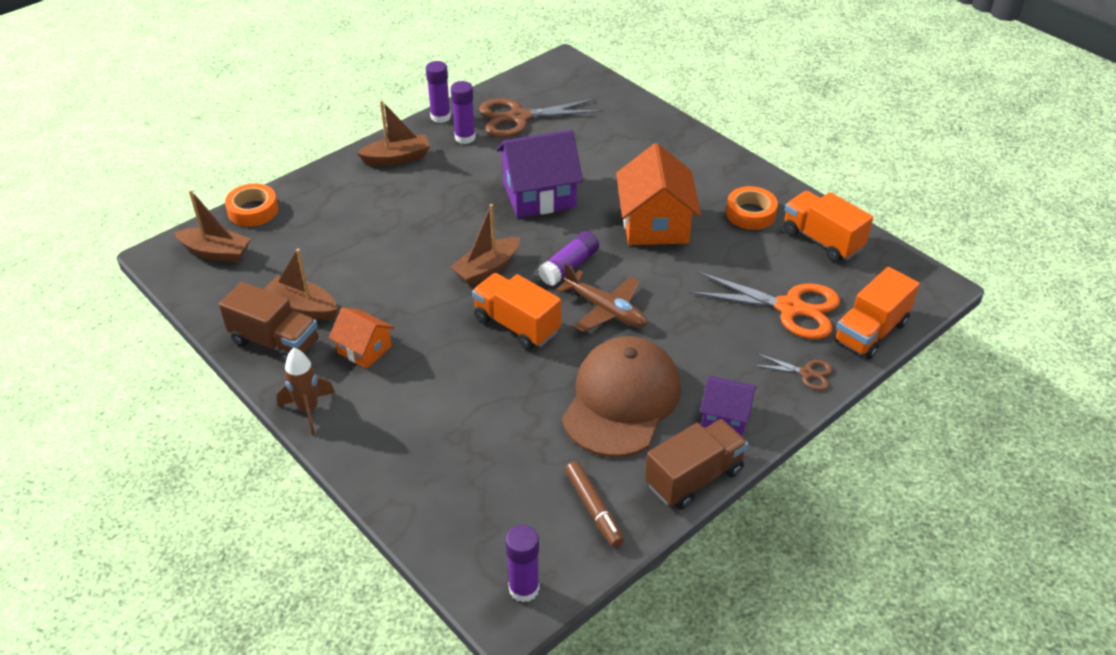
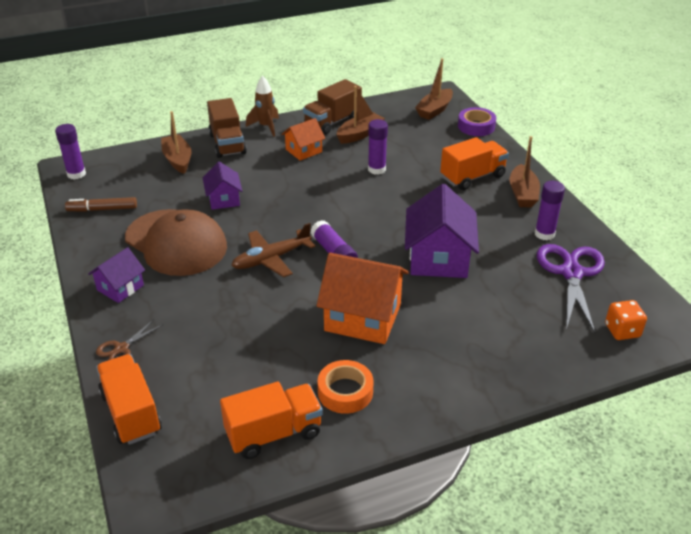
camera: 110 degrees right, 5 degrees down
orange tape [225,183,278,227] -> purple tape [458,107,496,136]
purple glue stick [426,61,451,123] -> purple glue stick moved to [368,119,388,175]
brown boat [451,204,520,286] -> brown boat moved to [161,111,192,174]
orange truck [472,273,561,350] -> orange truck moved to [440,137,509,190]
brown scissors [479,98,603,138] -> purple scissors [537,244,605,334]
brown truck [645,419,748,510] -> brown truck moved to [207,98,247,158]
orange scissors [689,271,840,339] -> none
none -> purple house [203,162,242,210]
none -> orange dice [605,300,647,340]

